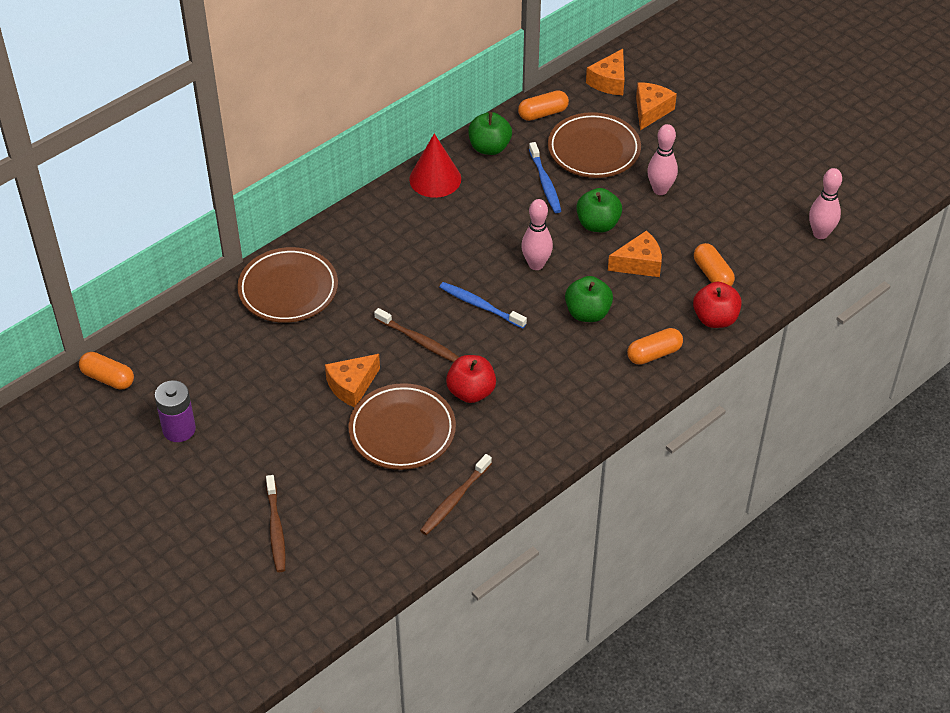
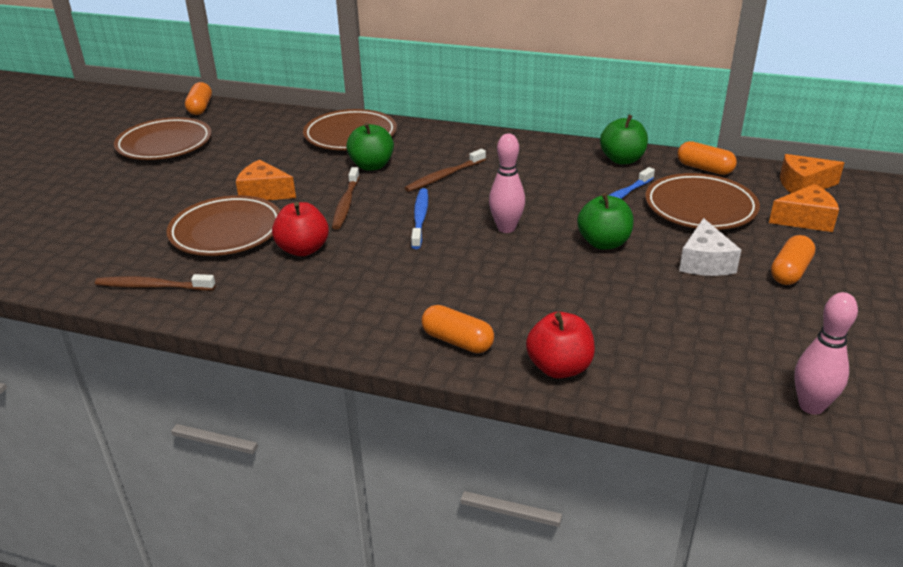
camera: 60 degrees right, 15 degrees down
purple battery [155,380,196,442] -> brown plate [114,117,212,160]
brown toothbrush [266,475,286,572] -> brown toothbrush moved to [405,149,486,192]
red cone [409,134,461,198] -> none
green apple [565,276,613,322] -> green apple moved to [346,122,394,171]
orange cheese [608,230,662,277] -> none
pink bowling pin [647,124,678,195] -> white cheese [679,218,741,276]
orange capsule [694,243,735,286] -> orange capsule moved to [771,235,815,285]

